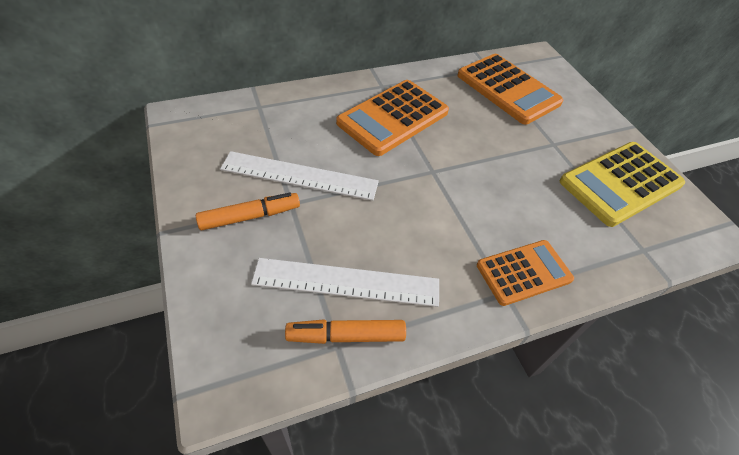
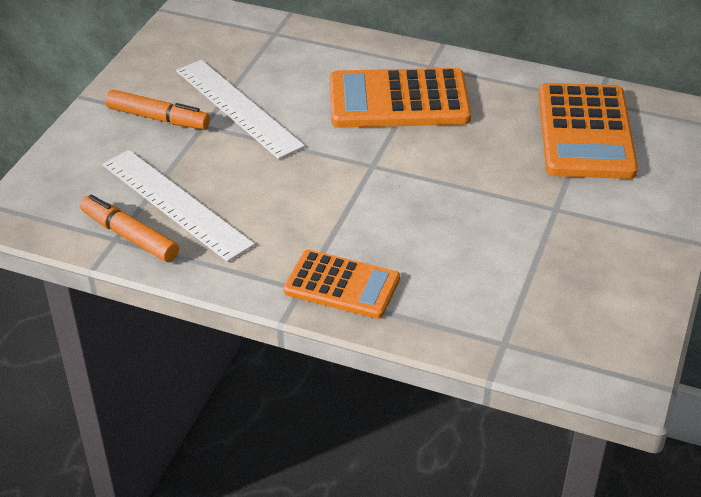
camera: 45 degrees right, 10 degrees down
yellow calculator [560,142,685,227] -> none

